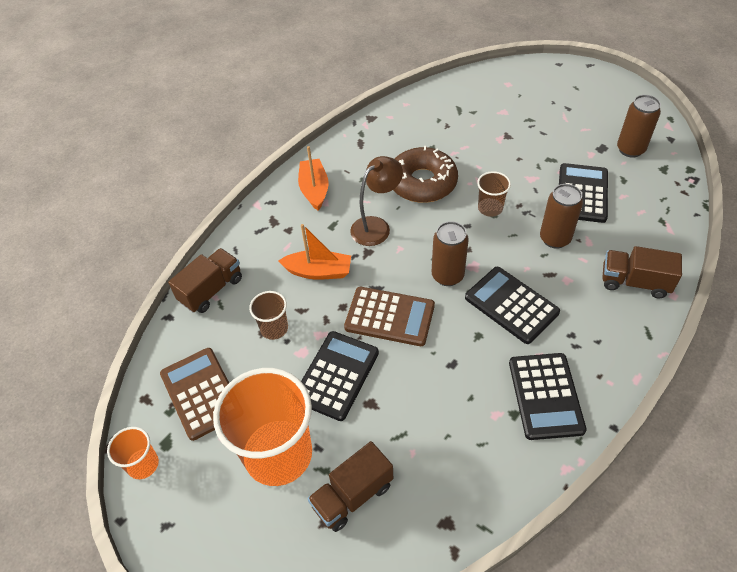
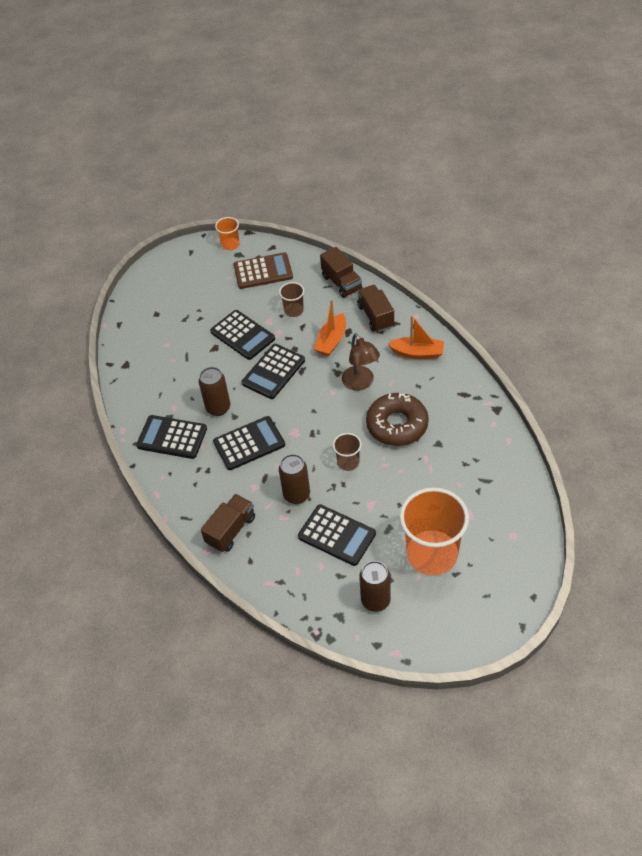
camera: 110 degrees right, 0 degrees up
orange cup [213,368,312,486] -> orange cup moved to [400,488,469,575]
brown truck [307,441,393,532] -> brown truck moved to [357,285,394,332]
brown calculator [344,287,435,346] -> black calculator [242,344,305,399]
brown can [431,221,469,286] -> brown can moved to [199,367,230,416]

